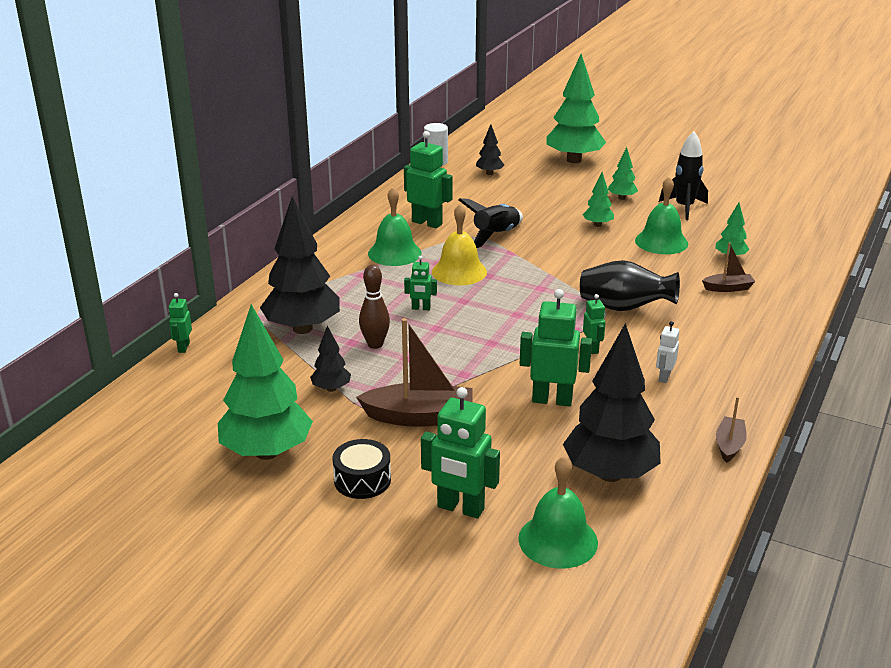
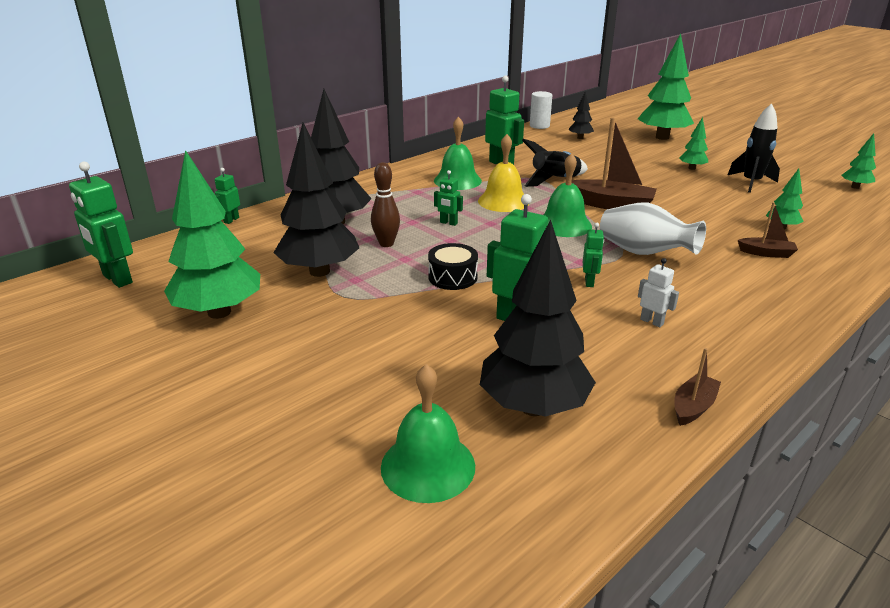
camera: 20 degrees right, 0 degrees up
black tree [310,326,351,392] -> black tree [273,122,359,277], size x2.13
black drum [332,439,391,499] -> black drum moved to [428,243,478,290]
brown boat [356,318,472,427] -> brown boat moved to [571,117,657,209]
green robot [421,387,500,519] -> green robot moved to [69,162,133,288]
black vase [580,260,680,311] -> white vase [600,203,706,255]
green tree [583,172,614,227] -> green tree moved to [842,133,876,189]
green bell [635,177,688,254] -> green bell moved to [543,153,592,237]
white robot [656,321,679,383] -> white robot turned 90 degrees clockwise [638,258,679,327]

